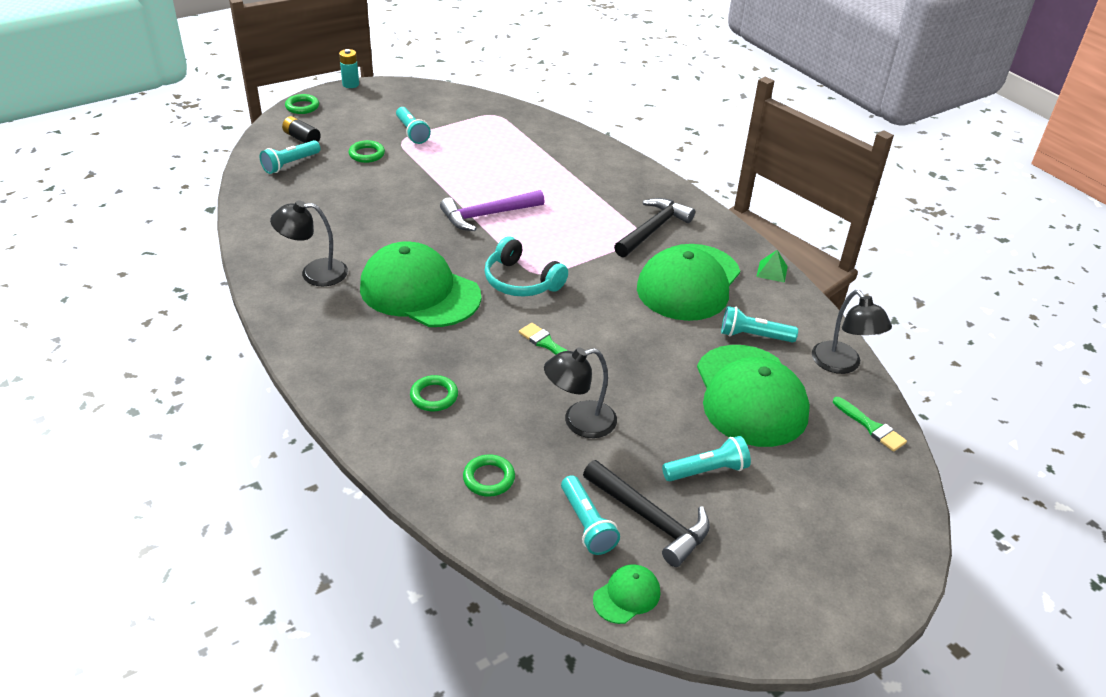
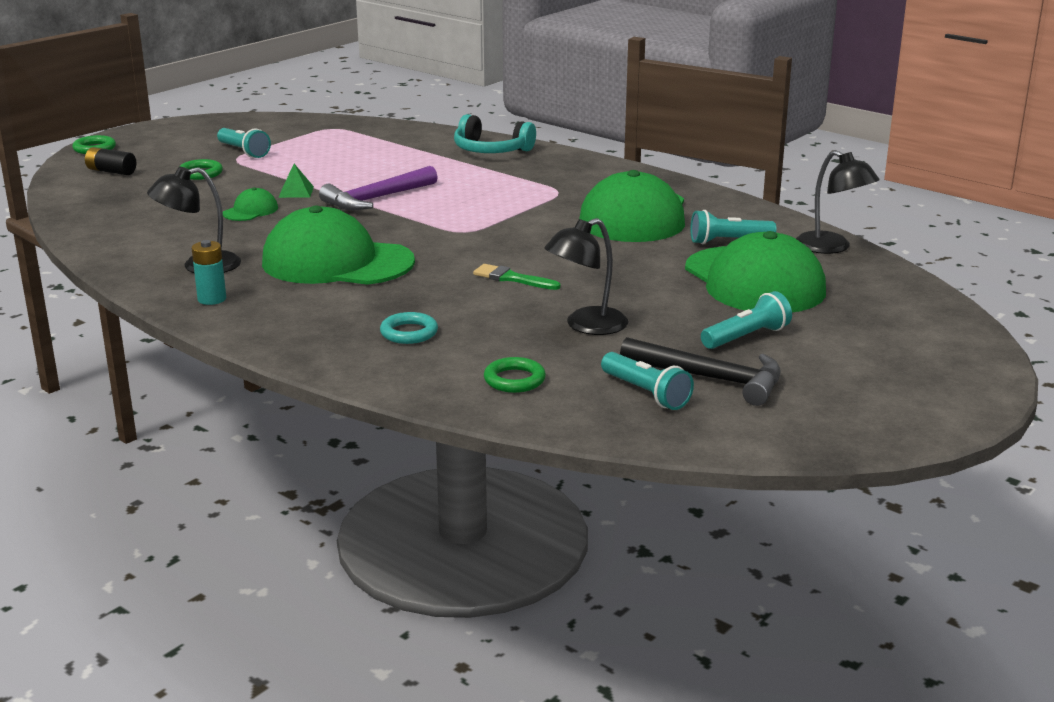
camera: 15 degrees left, 15 degrees down
turquoise flashlight [260,140,321,174] -> none
turquoise battery [339,49,359,88] -> turquoise battery moved to [192,240,226,305]
green ring [410,375,458,411] -> turquoise ring [380,312,438,344]
turquoise headphones [484,236,568,297] -> turquoise headphones moved to [454,114,536,153]
green cap [593,565,660,624] -> green cap moved to [223,187,278,221]
black hammer [614,198,695,257] -> none
green pyramid [756,250,788,283] -> green pyramid moved to [278,164,314,198]
green brush [833,397,907,452] -> none

